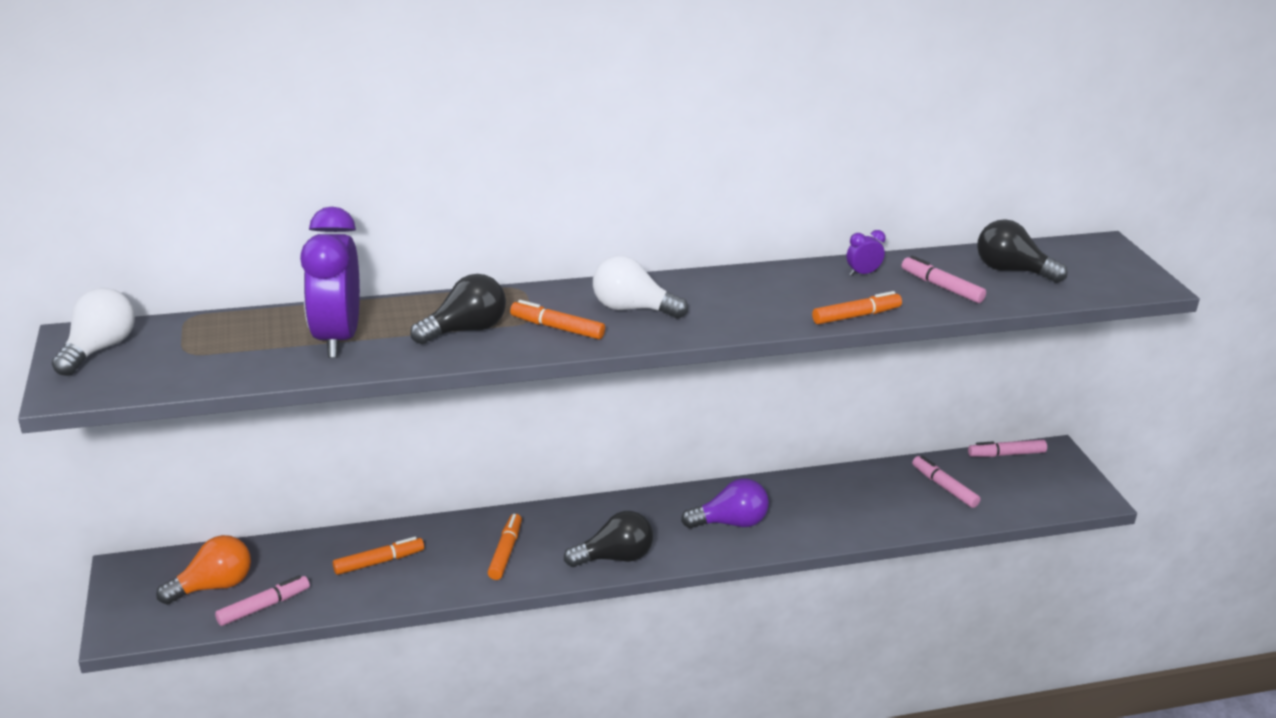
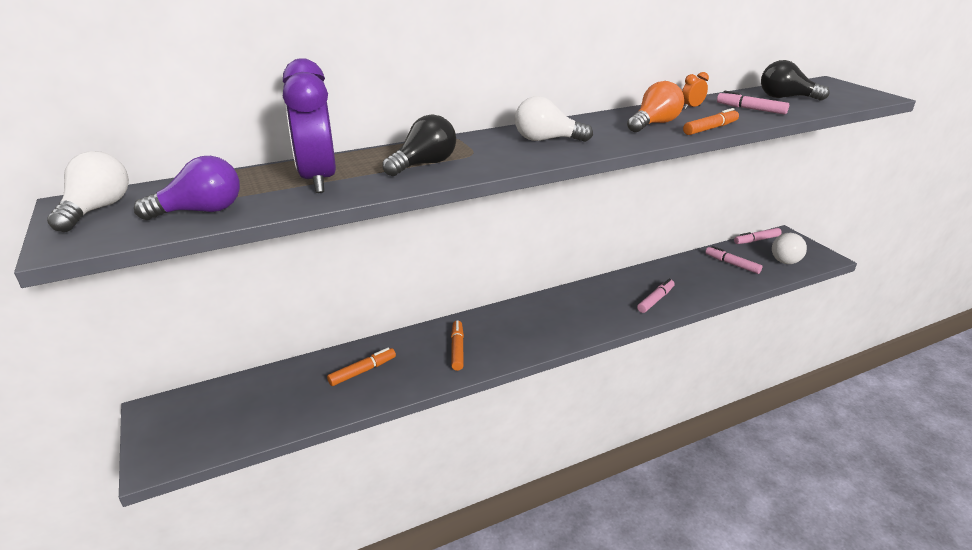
camera: 10 degrees left, 0 degrees up
orange light bulb [156,535,251,605] -> orange light bulb moved to [627,81,684,132]
pink marker [215,575,310,626] -> pink marker moved to [637,279,675,313]
orange marker [510,300,605,339] -> none
black light bulb [564,511,653,567] -> none
purple light bulb [681,478,769,529] -> purple light bulb moved to [134,156,240,220]
purple clock [846,230,885,276] -> orange clock [682,72,709,109]
none -> white light bulb [772,233,807,264]

